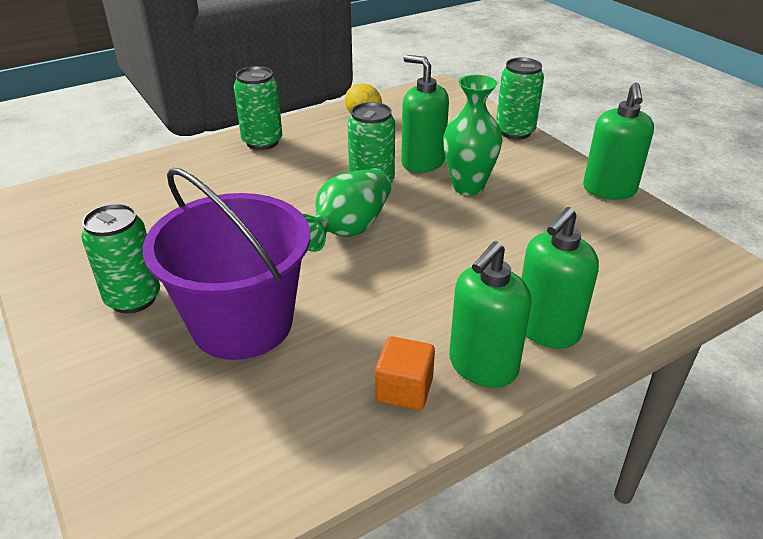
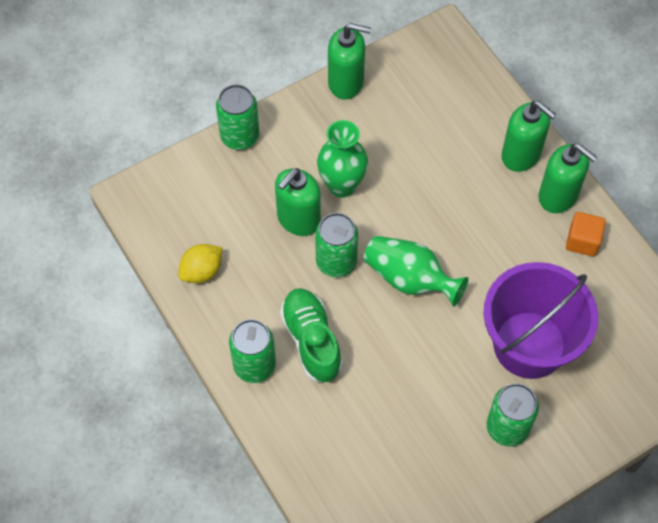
camera: 90 degrees left, 25 degrees up
none -> green shoe [280,288,343,383]

